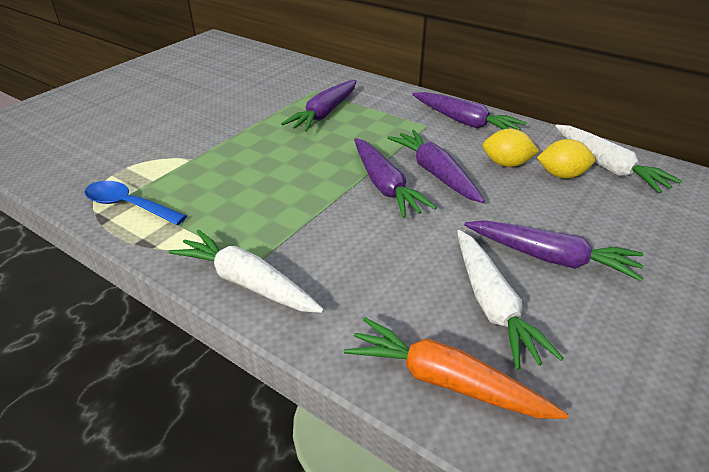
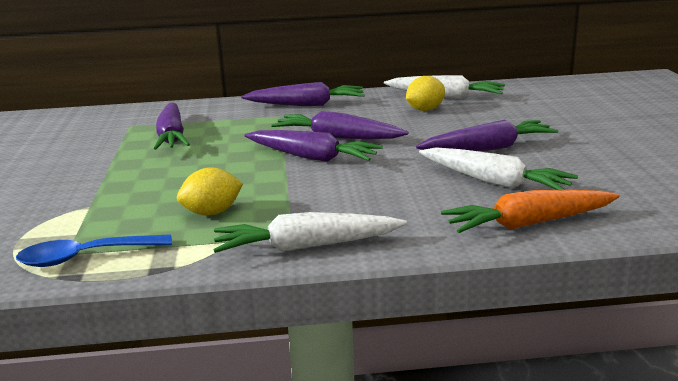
camera: 40 degrees left, 15 degrees down
yellow lemon [483,129,539,167] -> yellow lemon moved to [177,168,243,215]

